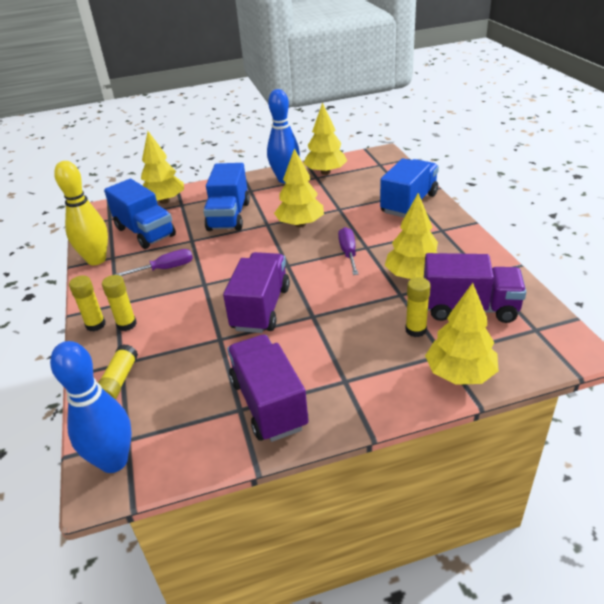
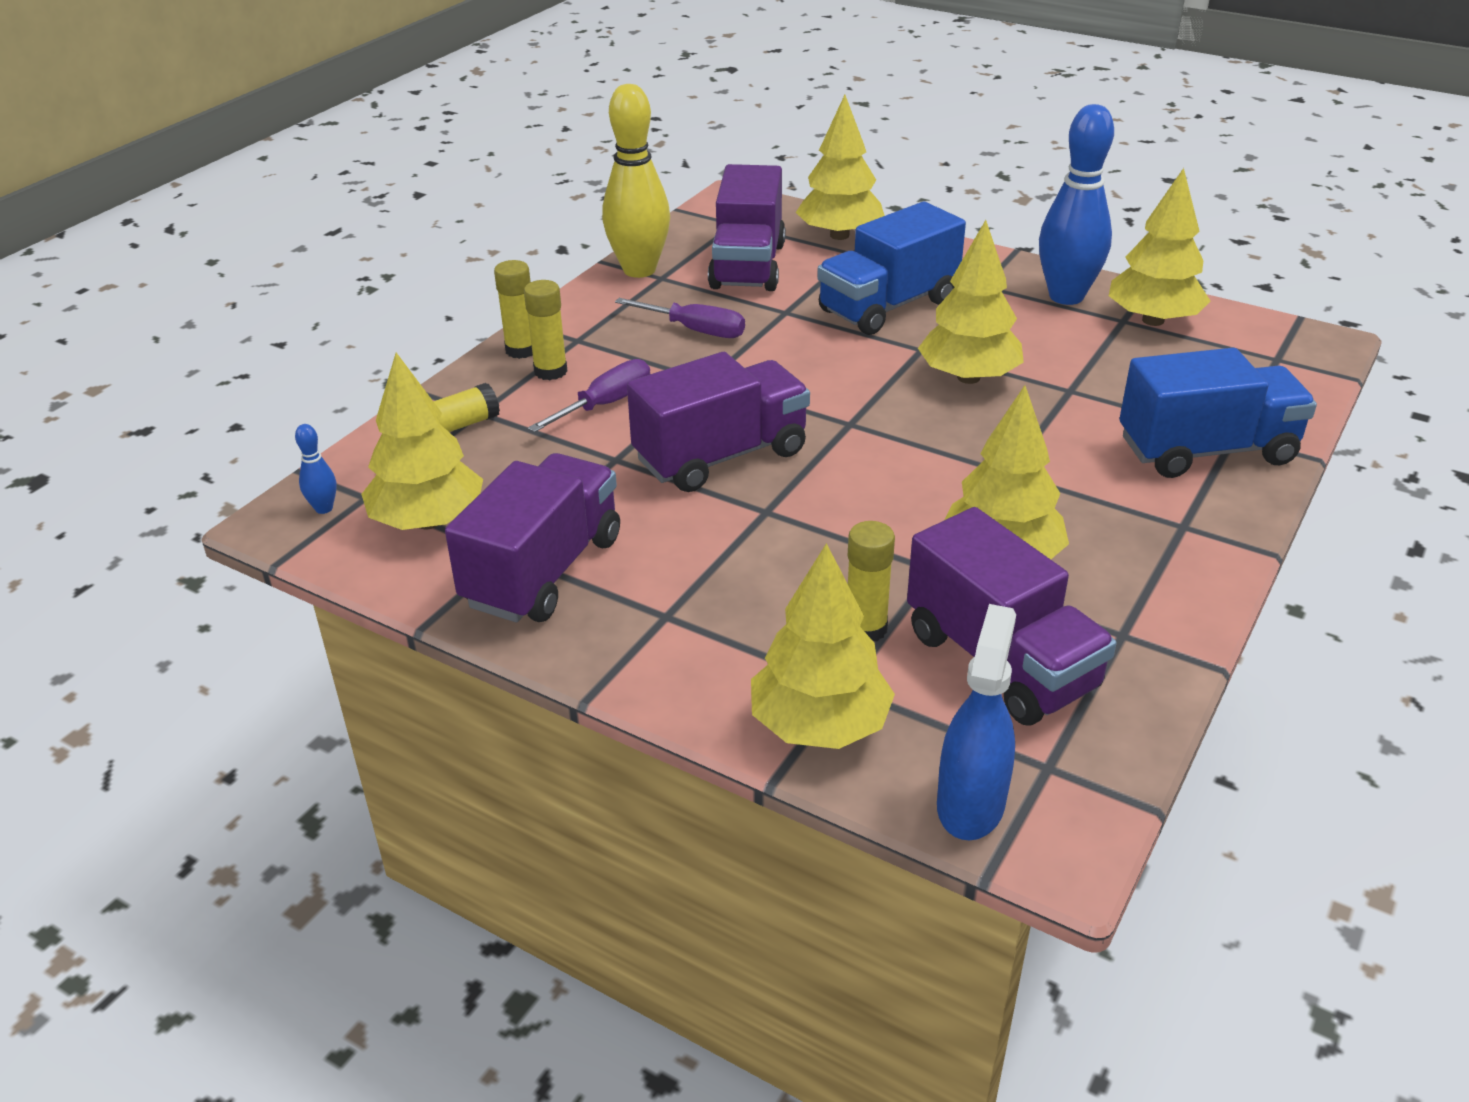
camera: 45 degrees right, 0 degrees up
blue bowling pin [50,341,132,473] -> blue bowling pin [295,424,337,514], size x0.41
blue truck [104,179,176,249] -> purple truck [708,164,786,291]
purple screwdriver [338,227,359,275] -> purple screwdriver moved to [528,359,650,433]
none -> yellow tree [361,353,483,530]
none -> blue spray bottle [937,604,1016,840]

